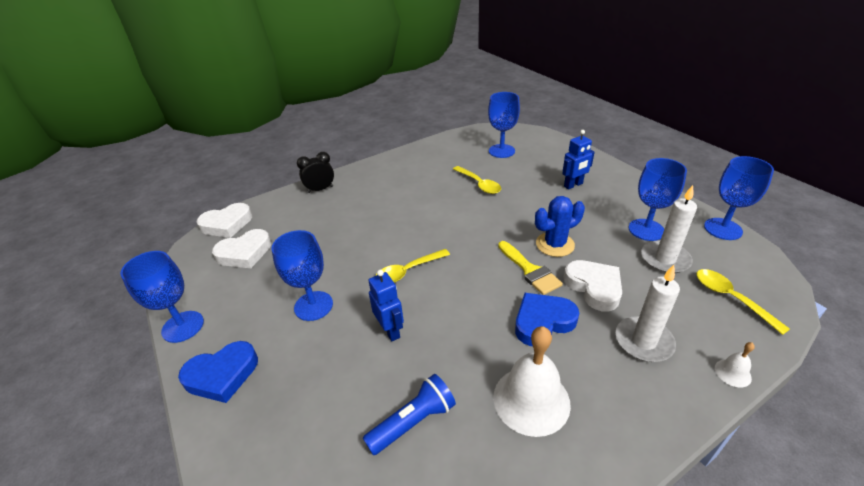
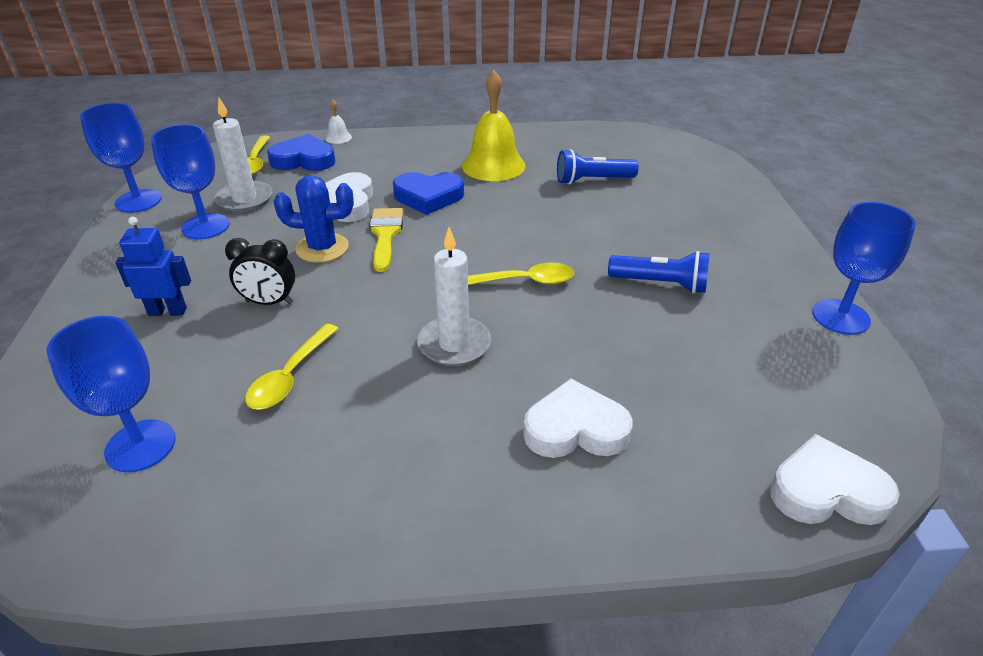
camera: 155 degrees left, 0 degrees up
blue heart [178,341,258,403] -> blue heart moved to [267,134,335,171]
white heart [212,229,271,268] -> white heart moved to [523,379,633,458]
blue goblet [272,230,333,321] -> blue flashlight [608,251,710,294]
black clock [297,152,334,193] -> black clock moved to [225,238,295,305]
blue robot [369,270,404,342] -> none
yellow spoon [453,166,501,194] -> yellow spoon turned 150 degrees counterclockwise [245,324,339,410]
white bell [493,326,571,437] -> yellow bell [462,70,526,181]
white candle [616,265,680,362] -> white candle moved to [417,227,491,366]

